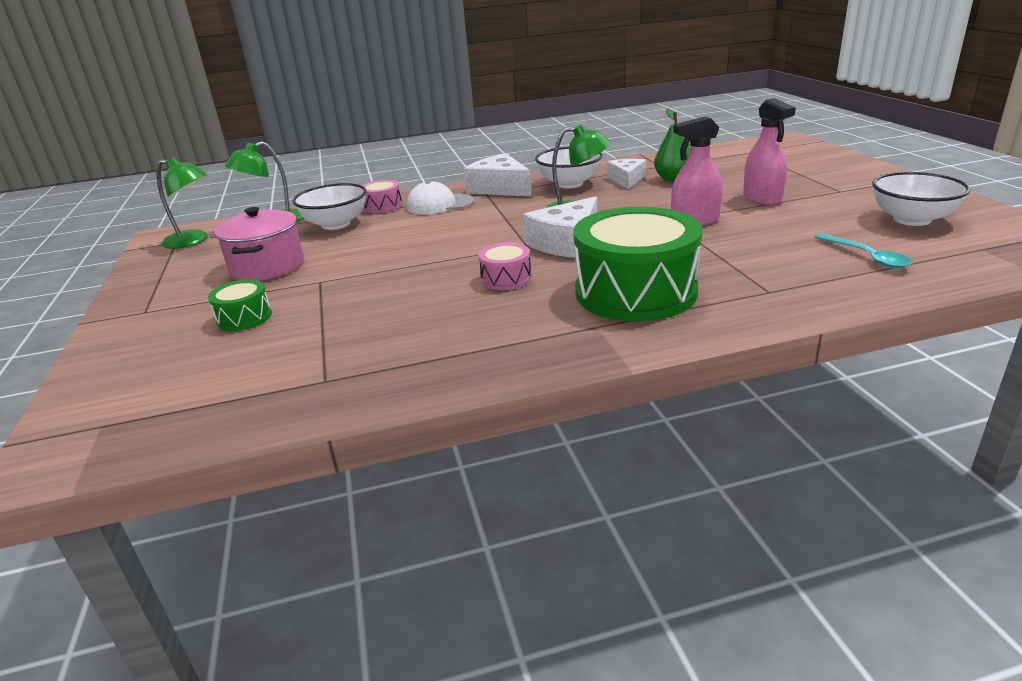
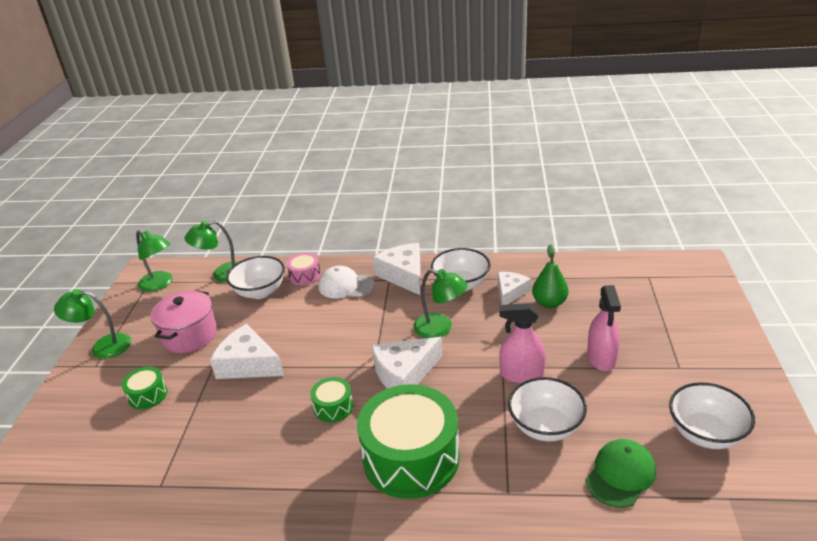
camera: 20 degrees right, 5 degrees up
pink drum [478,243,532,290] -> green drum [310,377,354,422]
turquoise spoon [815,233,912,268] -> green cap [586,439,656,508]
none -> green lamp [54,289,131,359]
none -> white cheese [210,324,284,379]
none -> white bowl [508,377,587,441]

